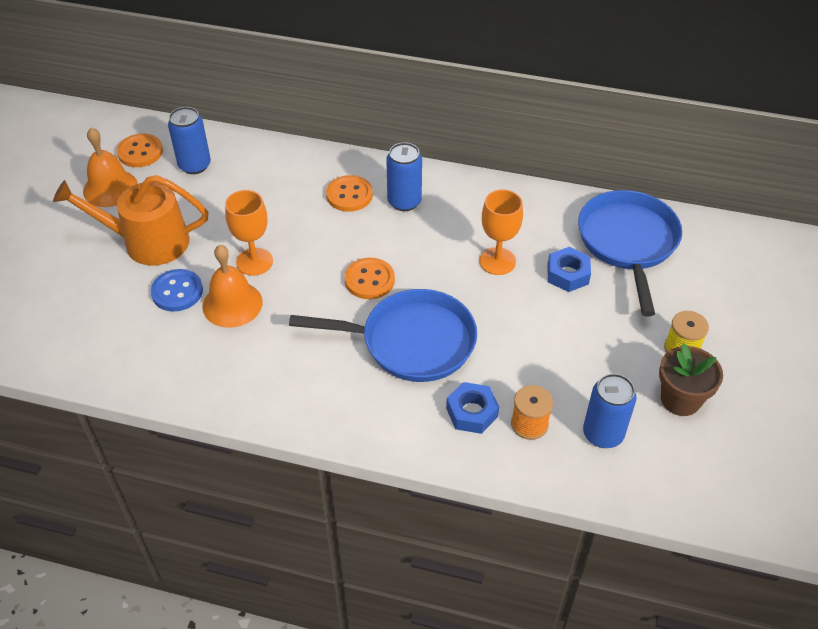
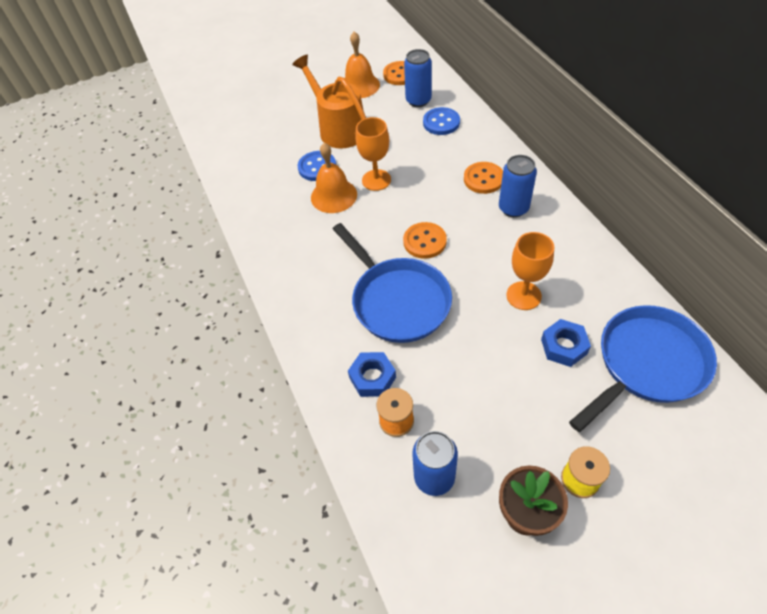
camera: 55 degrees right, 5 degrees up
none -> blue button [423,107,460,135]

